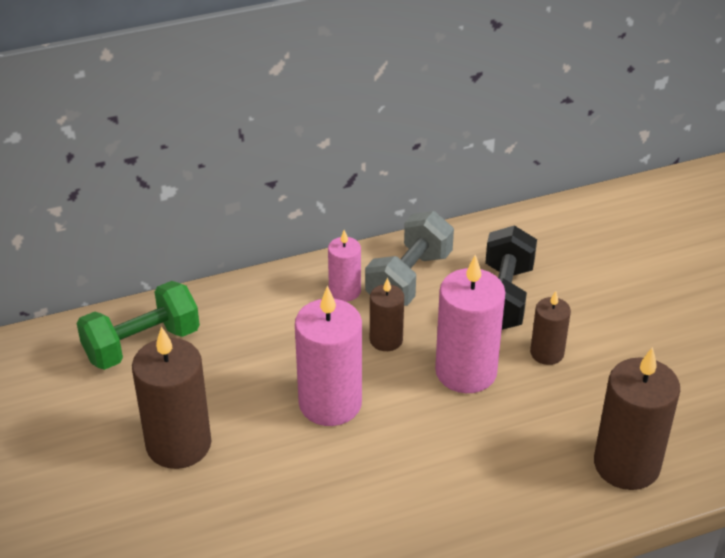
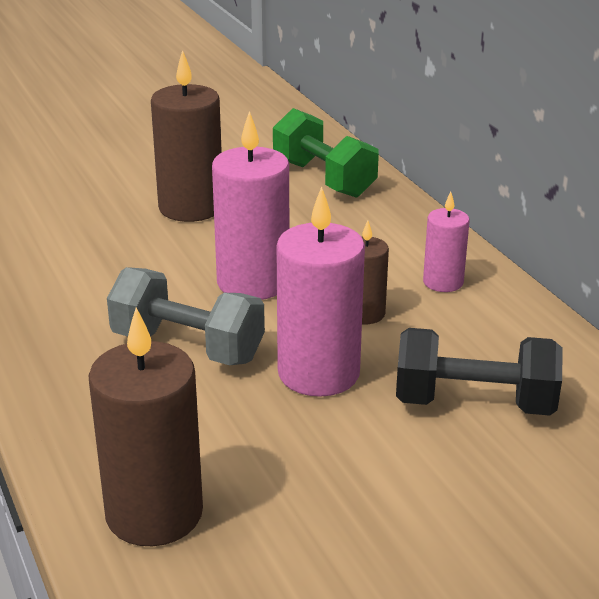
camera: 85 degrees right, 10 degrees down
grey dumbbell [365,211,454,306] -> grey dumbbell moved to [107,267,265,365]
brown candle [530,291,571,365] -> none

